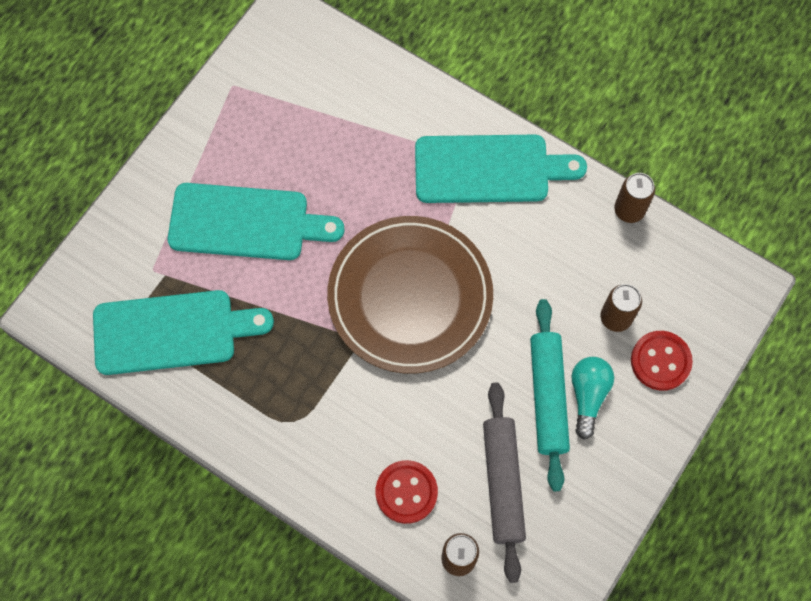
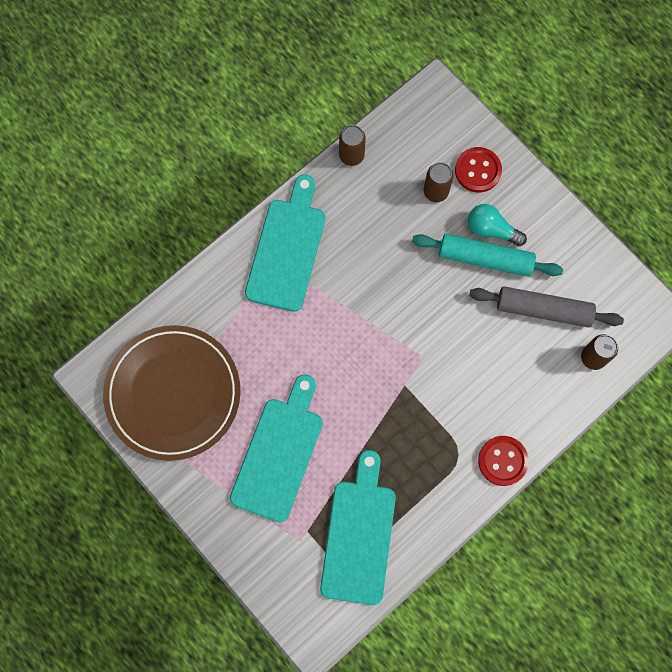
camera: 75 degrees left, 5 degrees up
brown plate [327,216,493,373] -> brown plate moved to [103,325,241,461]
red button [375,460,438,524] -> red button moved to [478,436,529,486]

